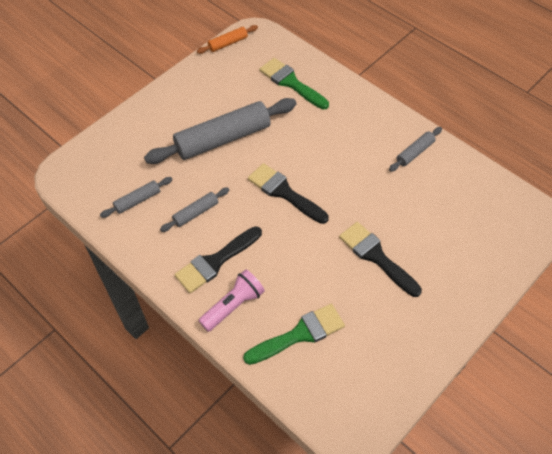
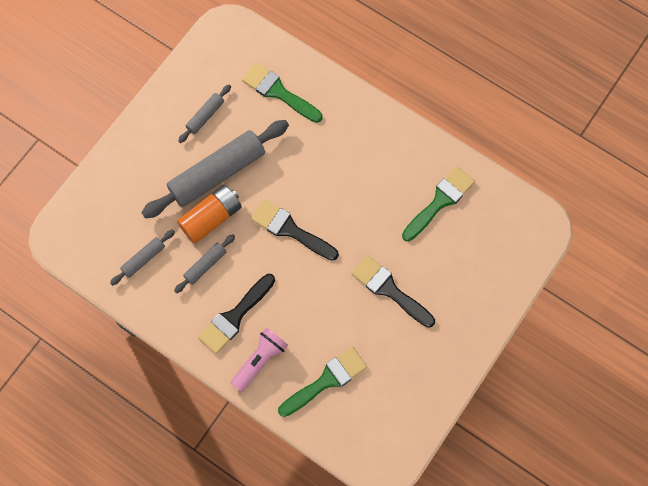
camera: 10 degrees left, 15 degrees up
orange rolling pin [197,25,258,54] -> none
grey rolling pin [389,127,442,172] -> grey rolling pin moved to [178,85,231,143]
none -> orange battery [177,185,242,244]
none -> green brush [402,166,475,241]

